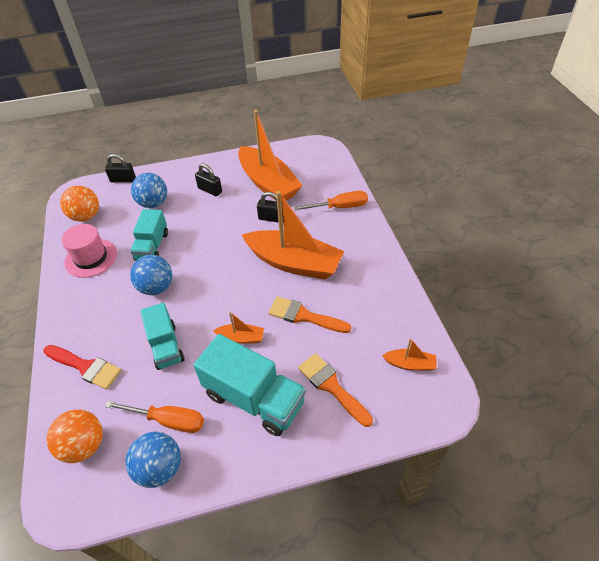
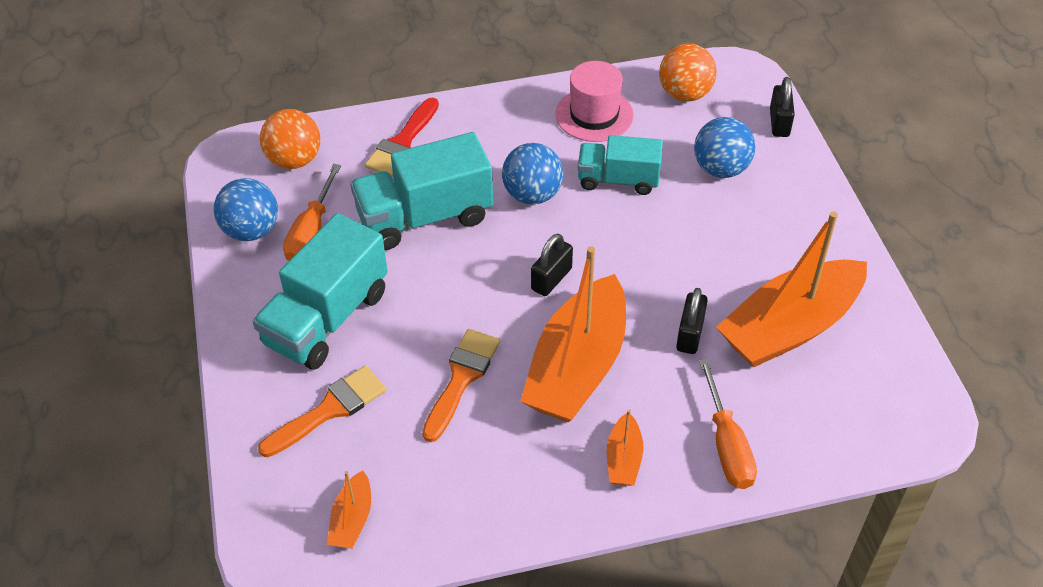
camera: 90 degrees right, 0 degrees up
turquoise truck [141,303,185,370] -> turquoise truck [350,132,493,250], size x1.58
black padlock [195,163,222,196] -> black padlock moved to [531,233,573,296]
orange boat [213,312,264,344] -> orange boat moved to [607,410,644,486]

